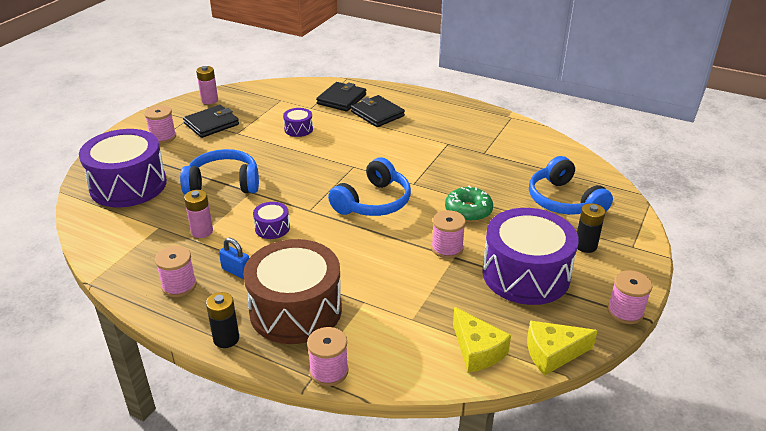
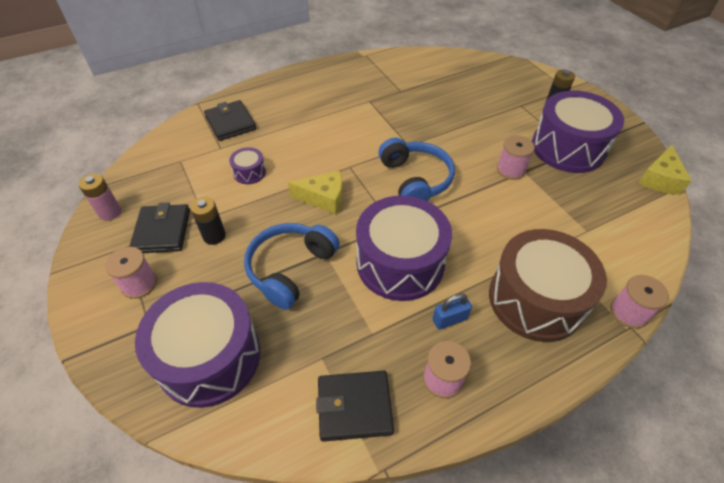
camera: 55 degrees left, 15 degrees up
pink battery [184,190,213,238] -> none
black battery [206,292,239,348] -> black battery moved to [190,197,226,245]
purple drum [253,202,290,239] -> purple drum [356,195,452,301], size x2.32
black wallet [351,95,405,127] -> black wallet moved to [316,371,394,442]
green donut [445,186,493,222] -> none
yellow cheese [453,307,511,373] -> yellow cheese moved to [288,171,343,215]
blue headphones [529,156,613,215] -> none
pink spool [607,270,653,324] -> none

